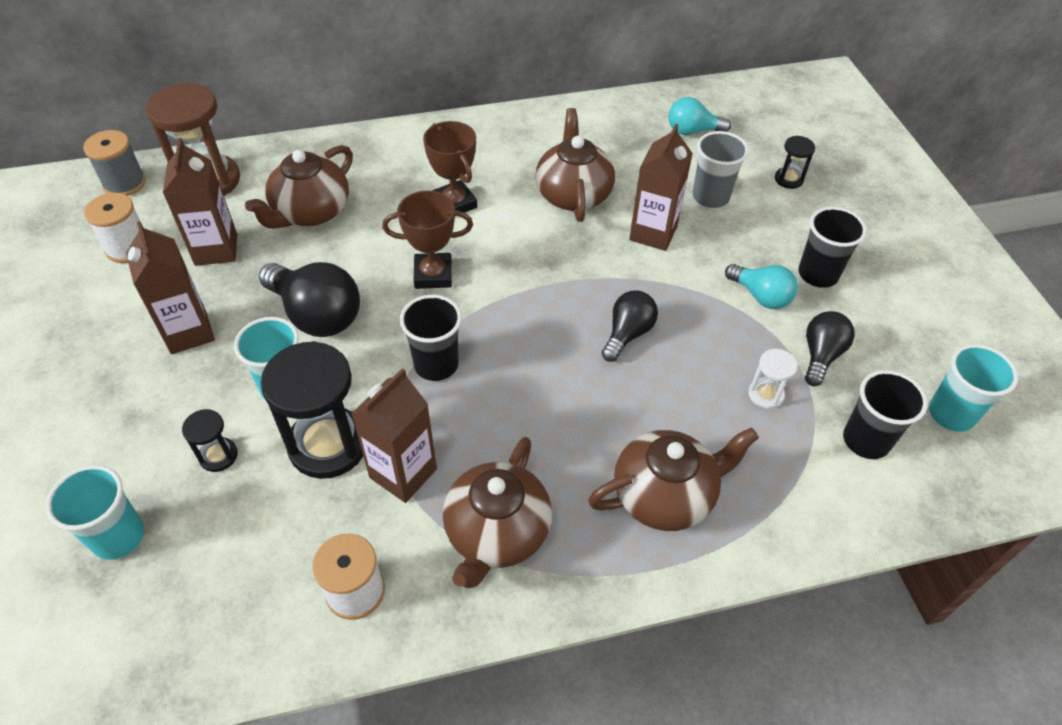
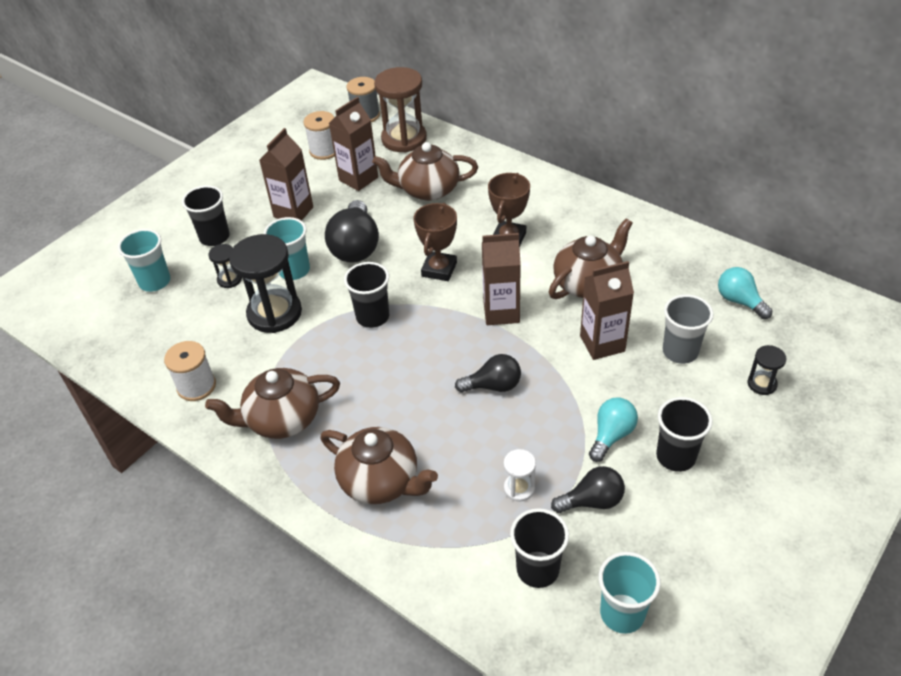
camera: 55 degrees right, 5 degrees down
brown carton [351,368,437,503] -> brown carton moved to [482,233,521,325]
brown trophy [382,190,473,289] -> brown trophy turned 60 degrees clockwise [414,203,457,281]
turquoise light bulb [725,264,798,309] -> turquoise light bulb turned 150 degrees counterclockwise [589,397,638,462]
none -> black cup [182,185,230,246]

